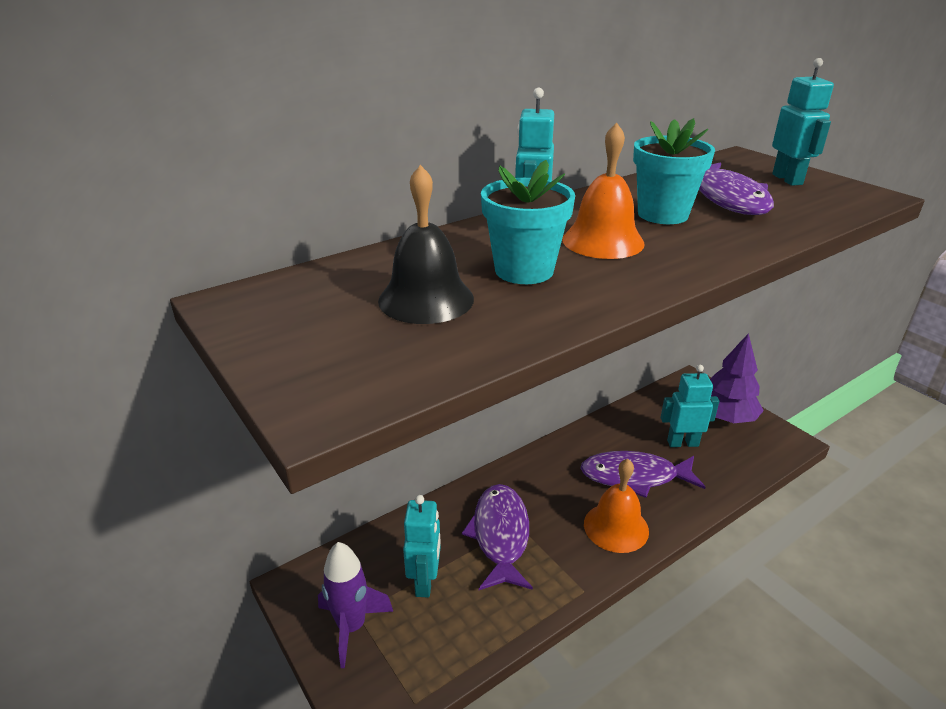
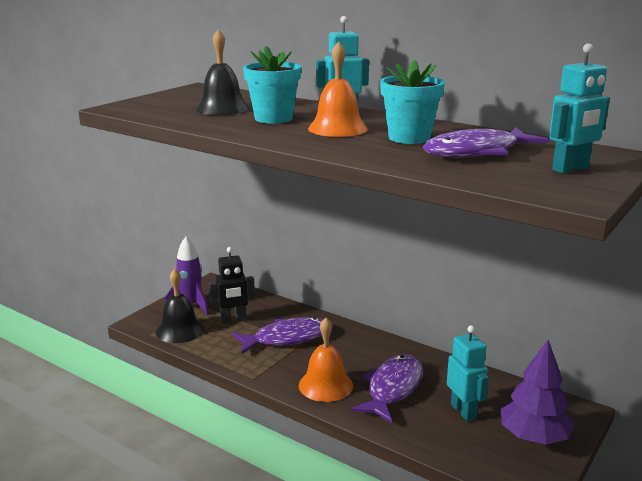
camera: 70 degrees right, 10 degrees down
turquoise robot [403,495,441,597] -> black robot [209,247,255,324]
purple fish [580,451,705,498] -> purple fish turned 45 degrees clockwise [351,354,423,423]
none -> black bell [156,269,204,343]

